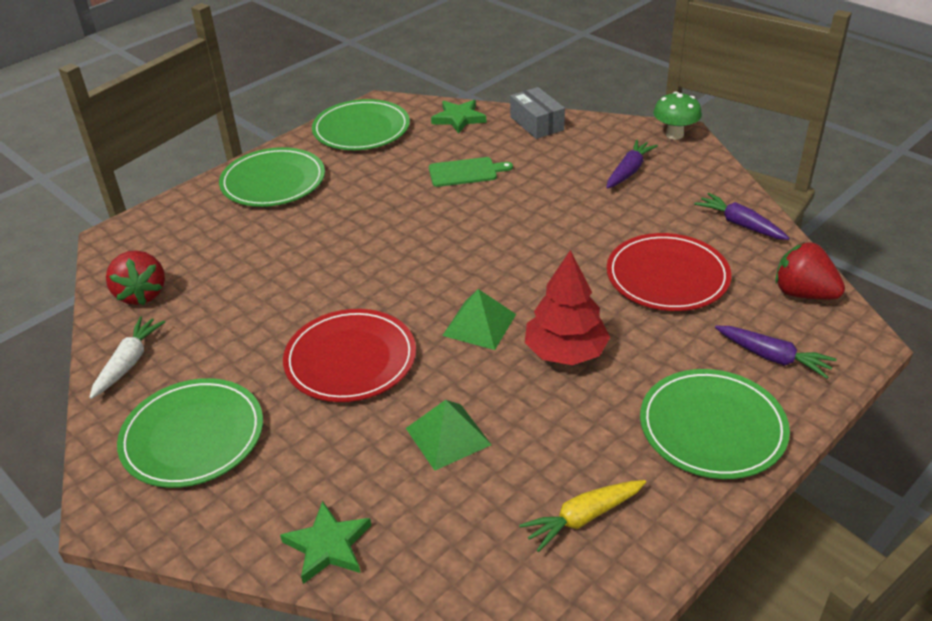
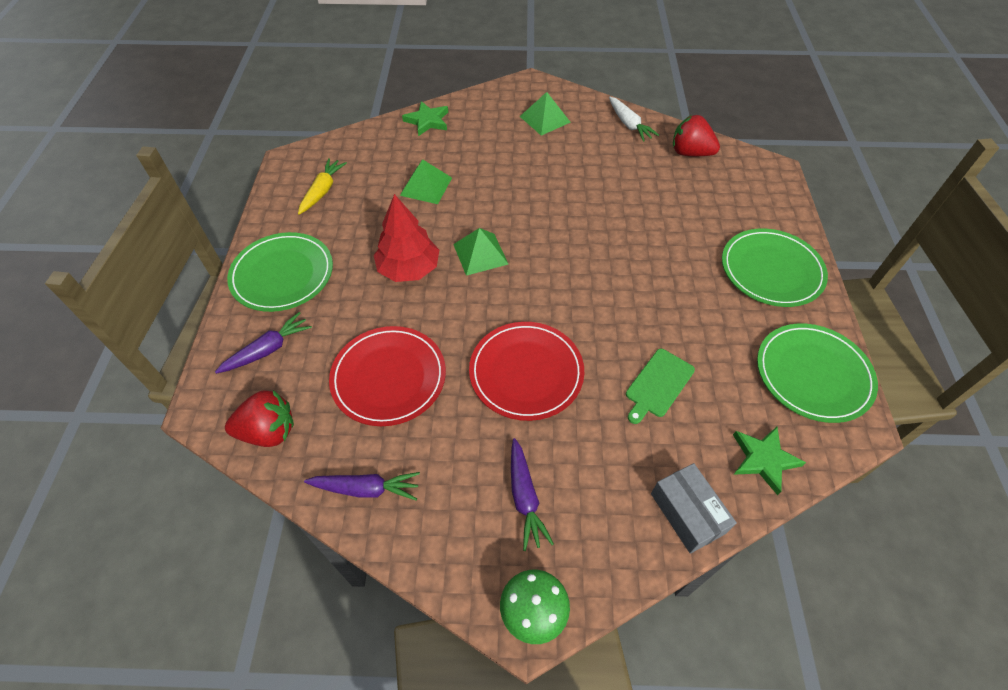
camera: 135 degrees right, 15 degrees up
green plate [117,378,263,488] -> green pyramid [520,92,571,136]
red plate [283,309,416,402] -> red plate moved to [469,322,584,421]
grey box [510,87,565,139] -> grey box turned 45 degrees clockwise [651,463,737,554]
purple carrot [715,326,837,379] -> purple carrot turned 150 degrees clockwise [215,312,312,374]

